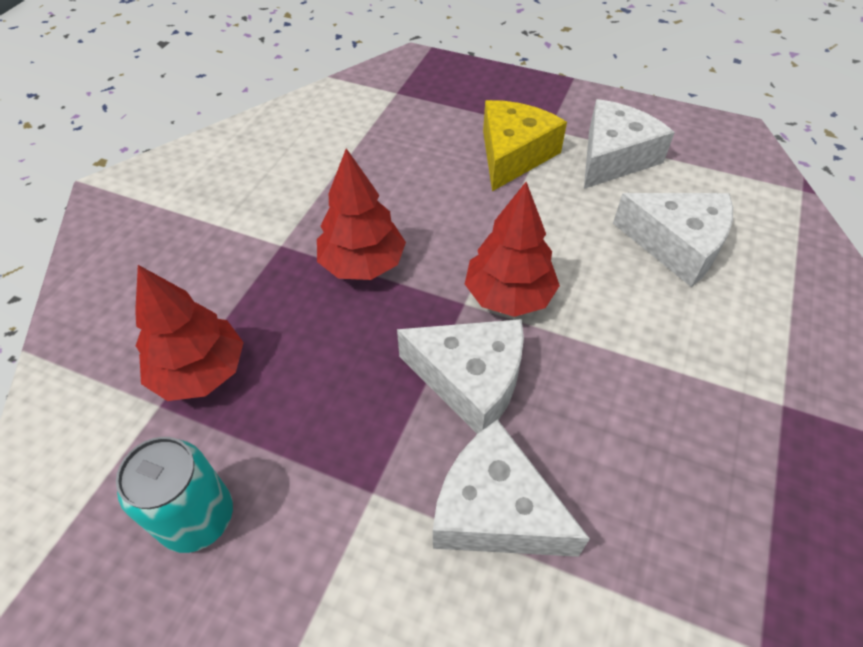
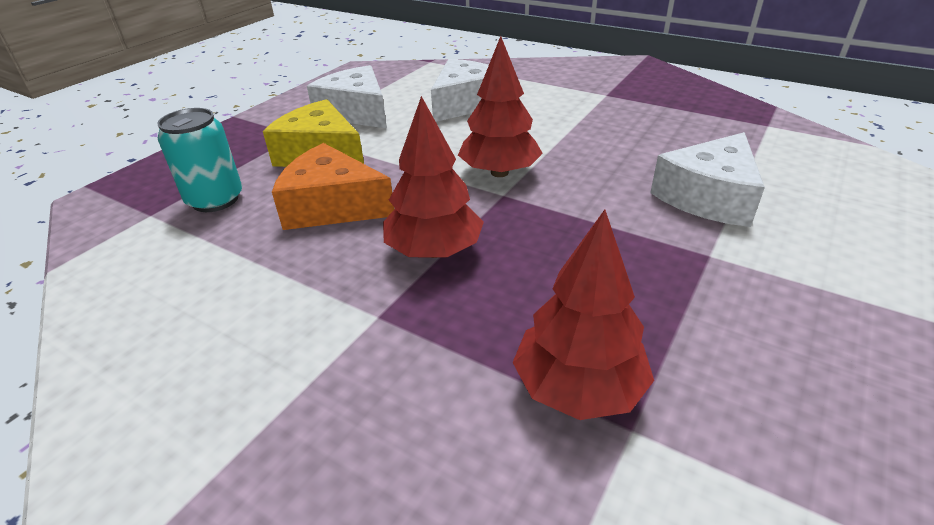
camera: 80 degrees left, 15 degrees down
turquoise can [116,437,233,553] -> turquoise can moved to [157,108,242,212]
white cheese [397,319,524,434] -> none
none -> orange cheese [272,143,394,230]

